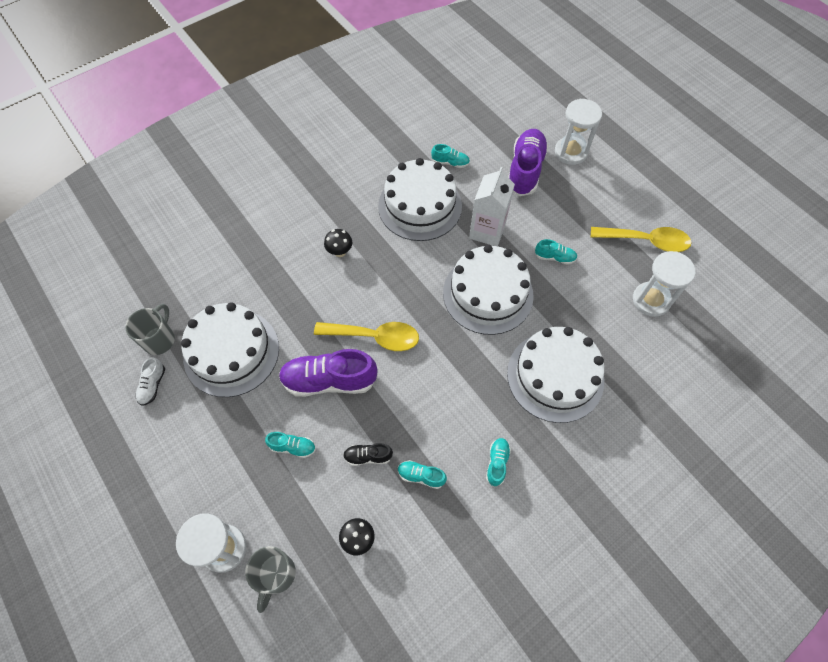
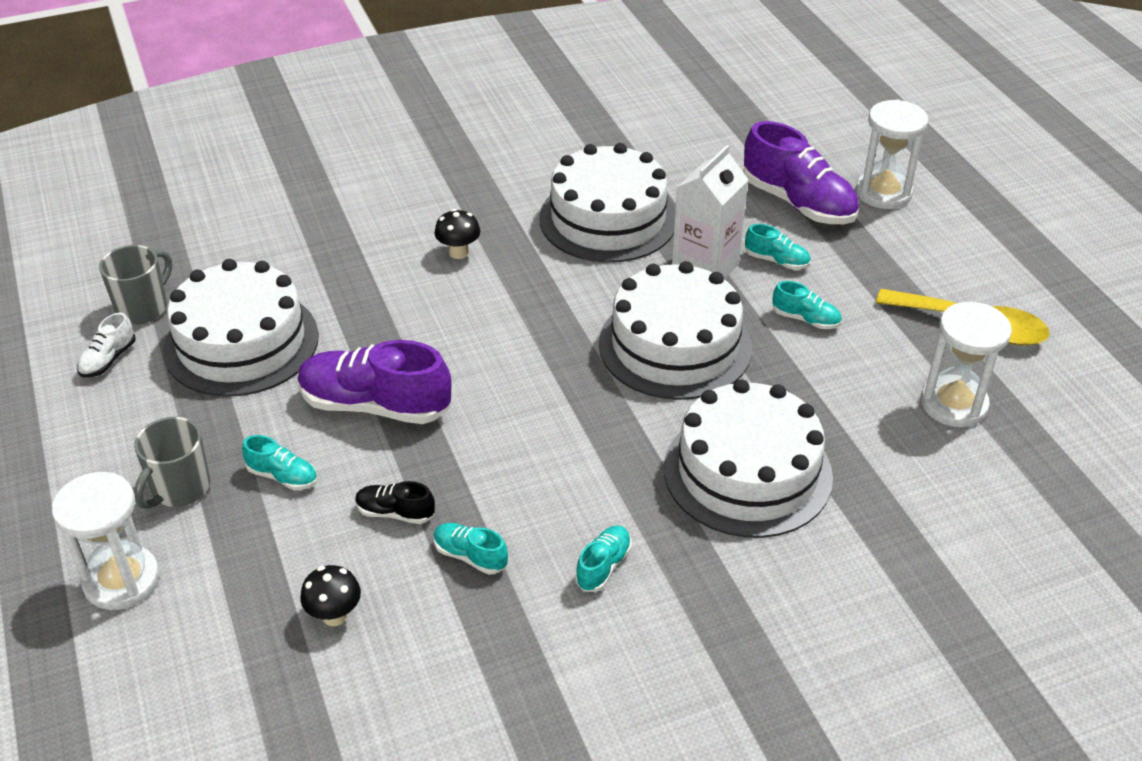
camera: 15 degrees right, 20 degrees down
grey mug [245,546,296,613] -> grey mug moved to [134,417,211,509]
yellow spoon [314,322,419,351] -> none
turquoise shoe [431,144,470,168] -> turquoise shoe moved to [745,224,810,270]
purple shoe [508,129,549,196] -> purple shoe turned 105 degrees clockwise [743,121,859,224]

